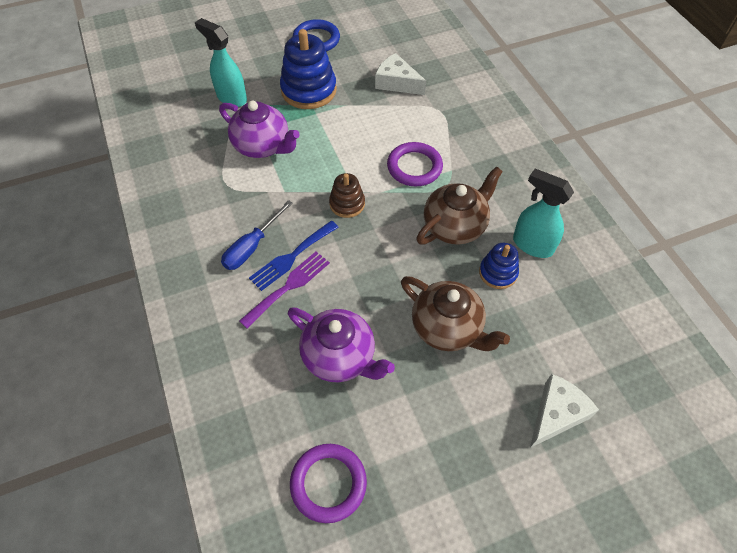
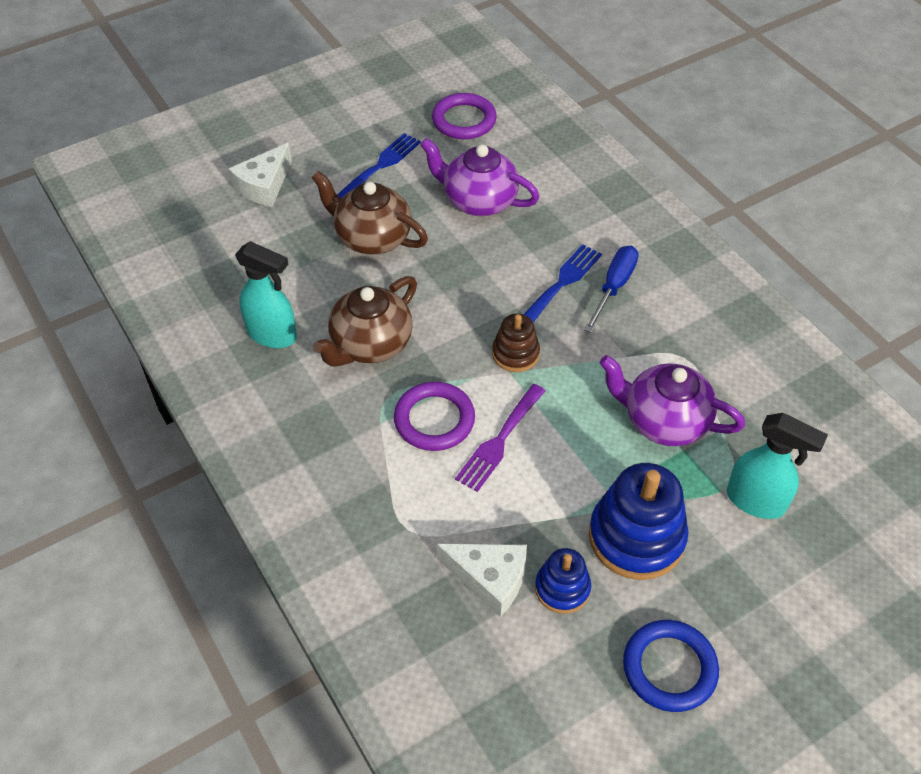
camera: 170 degrees right, 5 degrees down
purple fork [239,252,330,329] -> purple fork moved to [455,384,546,492]
blue stacking toy [479,243,519,289] -> blue stacking toy moved to [535,548,591,614]
none -> blue fork [337,133,421,199]

